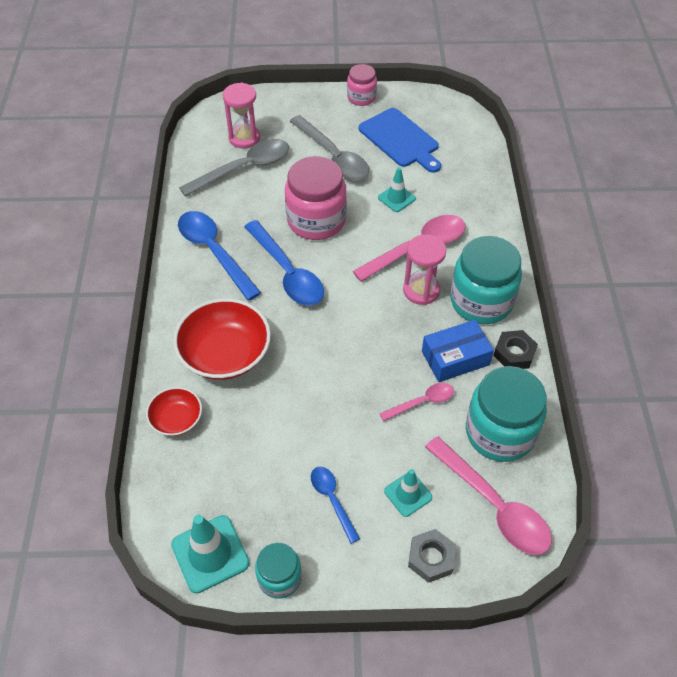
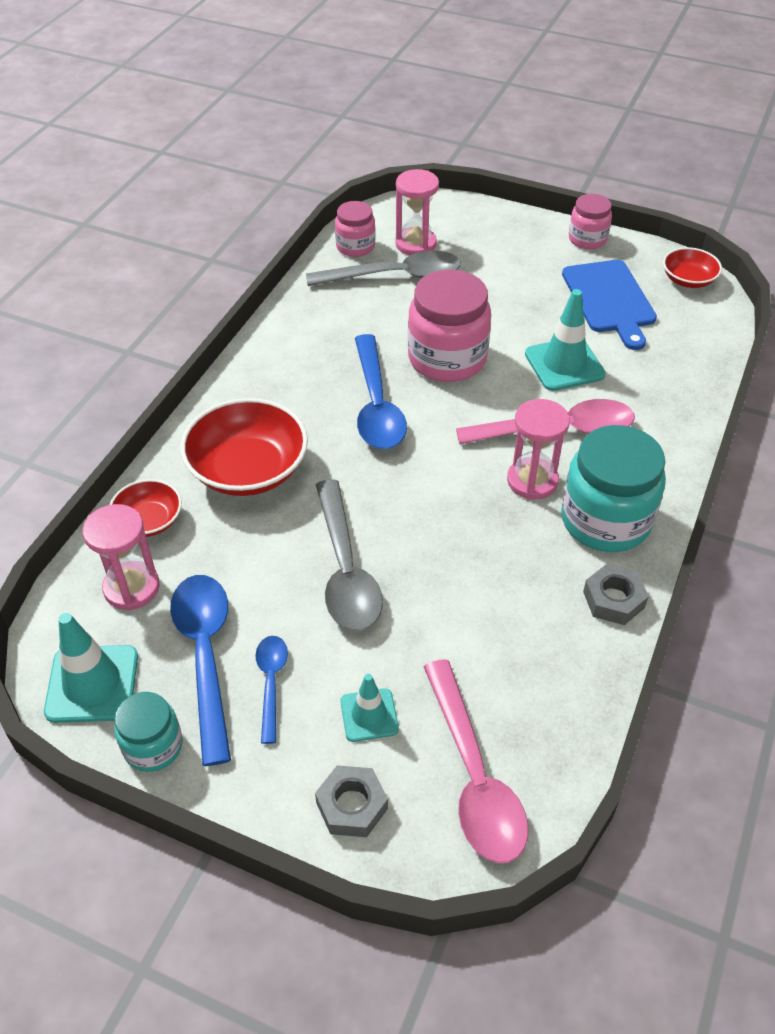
camera: 25 degrees right, 5 degrees down
blue spoon [178,211,261,301] -> blue spoon moved to [170,575,231,766]
grey spoon [289,115,369,181] -> grey spoon moved to [316,479,383,631]
turquoise traffic cone [378,167,416,212] -> turquoise traffic cone [525,289,606,391], size x1.63
pink spoon [379,383,454,422] -> none
blue box [422,320,494,382] -> none
turquoise jar [466,366,547,462] -> none
black nut [493,330,538,369] -> grey nut [583,564,649,625]
none -> pink hourglass [82,504,160,610]
none -> pink jar [335,201,376,257]
none -> red bowl [663,247,722,288]

